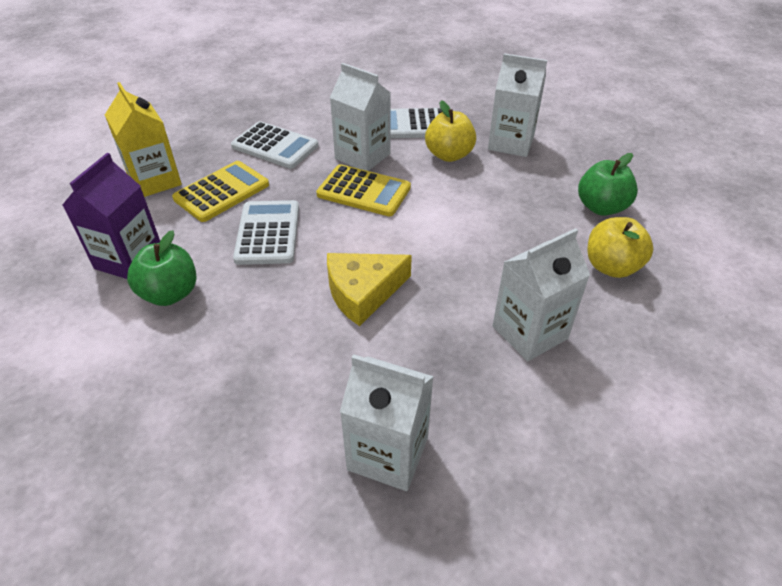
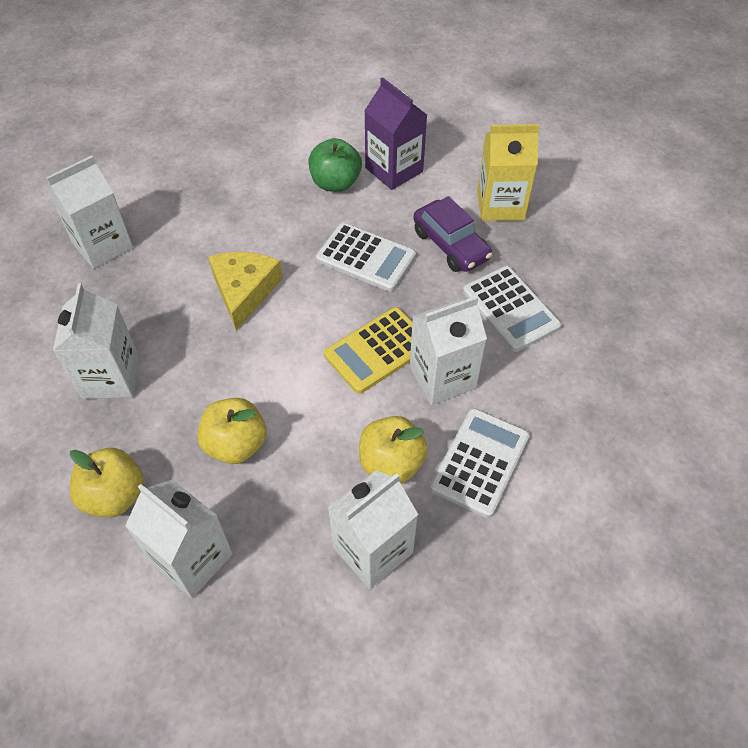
camera: 120 degrees right, 10 degrees up
yellow calculator [172,161,269,222] -> purple car [413,196,493,272]
white calculator [231,121,318,169] -> white calculator turned 90 degrees counterclockwise [463,266,561,352]
green apple [578,153,638,216] -> white carton [125,480,233,598]
none -> yellow apple [197,398,266,464]

